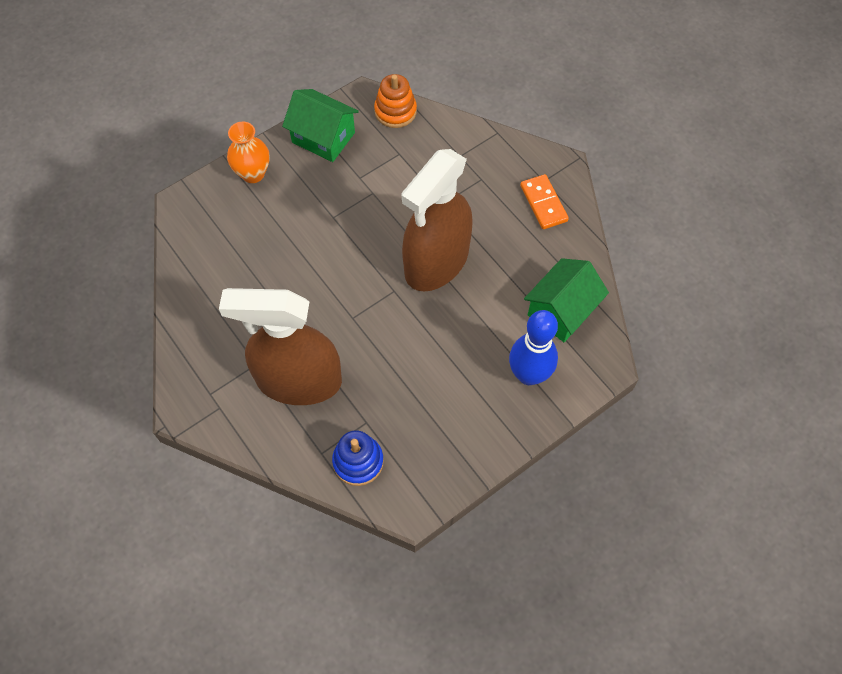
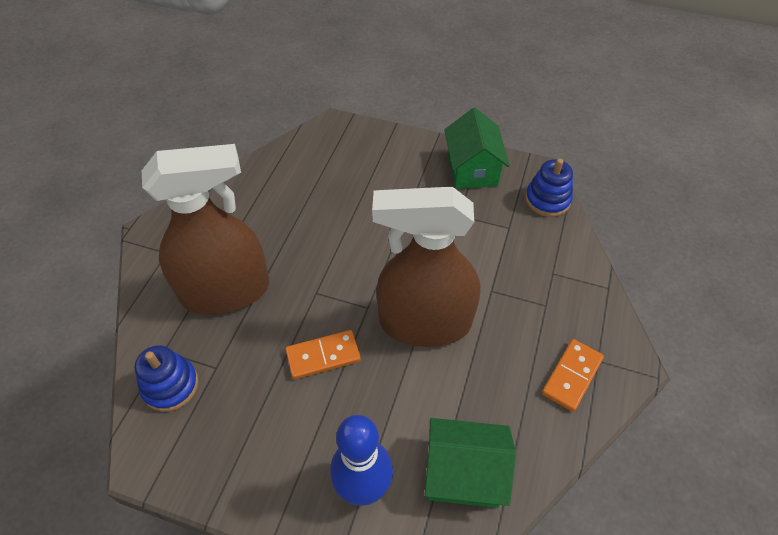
camera: 55 degrees right, 10 degrees down
brown spray bottle [219,288,342,405] -> brown spray bottle turned 105 degrees clockwise [142,144,269,315]
orange vase [227,122,270,183] -> none
orange stacking toy [374,74,417,128] -> blue stacking toy [525,159,573,217]
none -> orange domino [285,330,361,379]

